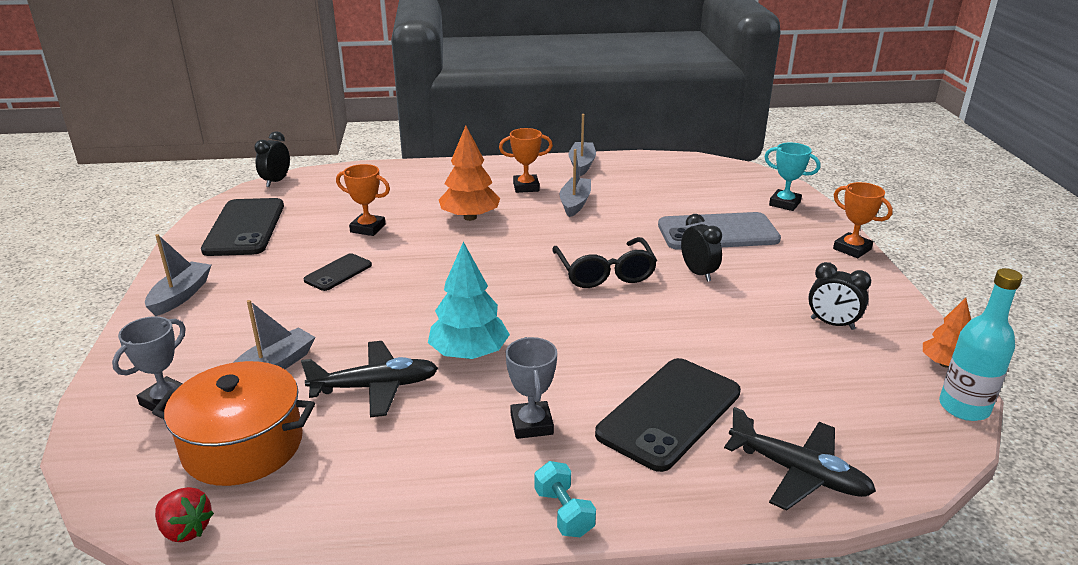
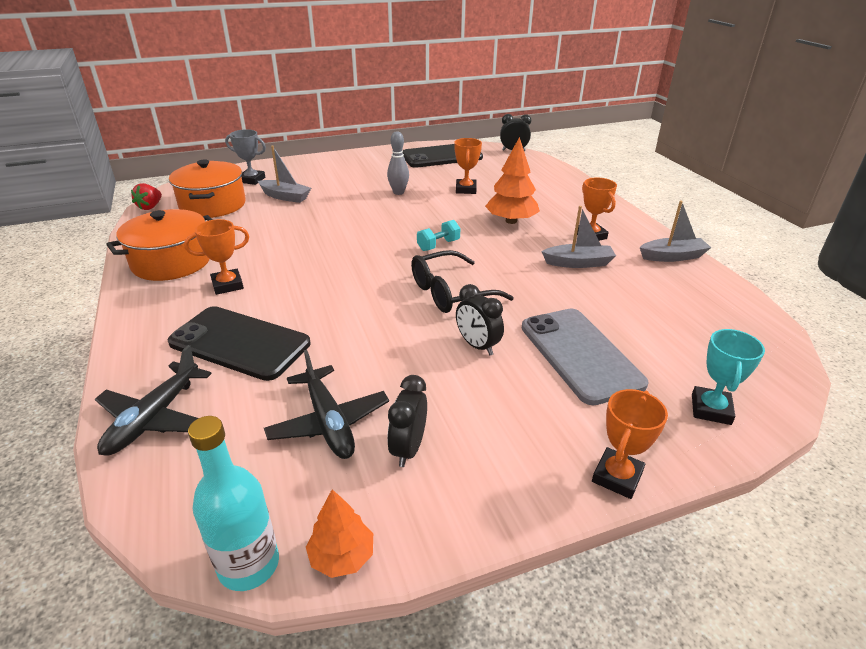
camera: 75 degrees right, 5 degrees up
grey boat [145,234,211,316] -> none
black plane [301,341,438,417] -> black plane moved to [264,350,389,459]
black phone [304,253,372,291] -> grey bowling pin [387,131,409,195]
turquoise tree [428,242,510,359] -> none
grey trophy [506,337,557,439] -> orange trophy [184,219,249,295]
turquoise dumbbell [534,461,596,537] -> turquoise dumbbell moved to [417,220,460,251]
black clock [681,214,722,282] -> black clock turned 90 degrees clockwise [456,284,504,355]
none -> orange pot [106,209,213,281]

